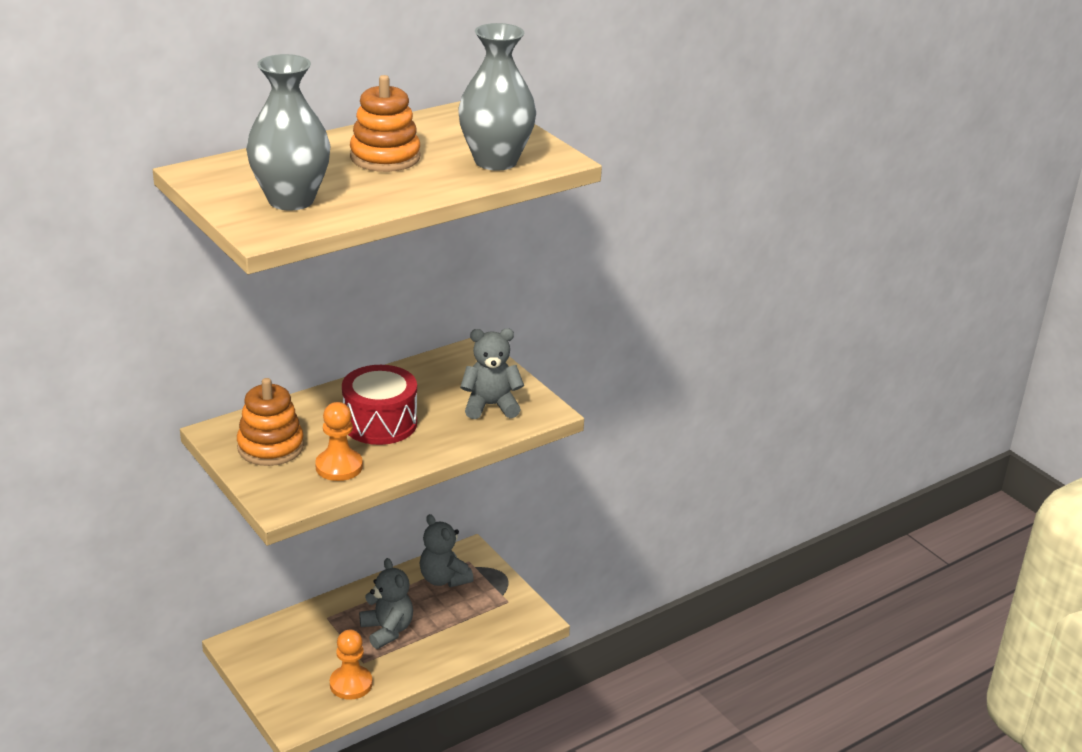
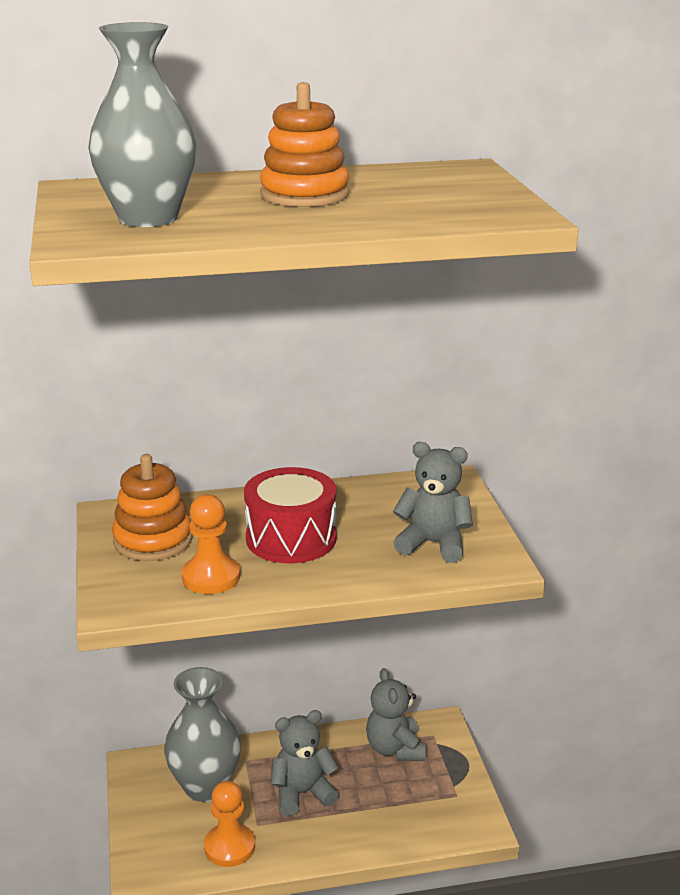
camera: 25 degrees right, 5 degrees down
grey teddy bear [359,558,413,649] -> grey teddy bear turned 105 degrees counterclockwise [271,710,339,816]
grey vase [458,23,536,171] -> grey vase moved to [164,667,241,802]

